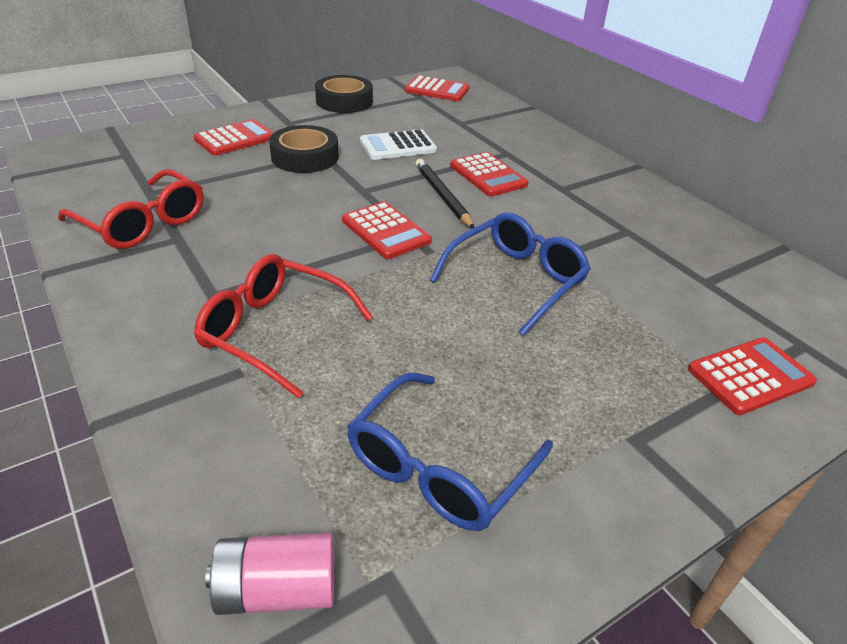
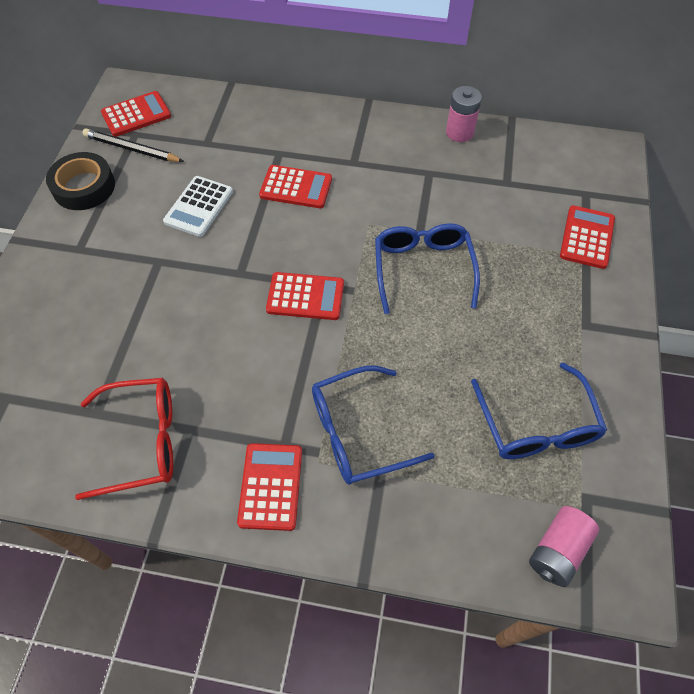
camera: 45 degrees left, 20 degrees up
red calculator [194,119,274,156] -> red calculator moved to [237,443,302,531]
red glasses [194,254,373,398] -> blue glasses [312,366,435,485]
black tape [269,125,339,173] -> none
black pencil [415,159,474,228] -> black pencil moved to [83,128,184,162]
none -> pink battery [446,86,482,142]

